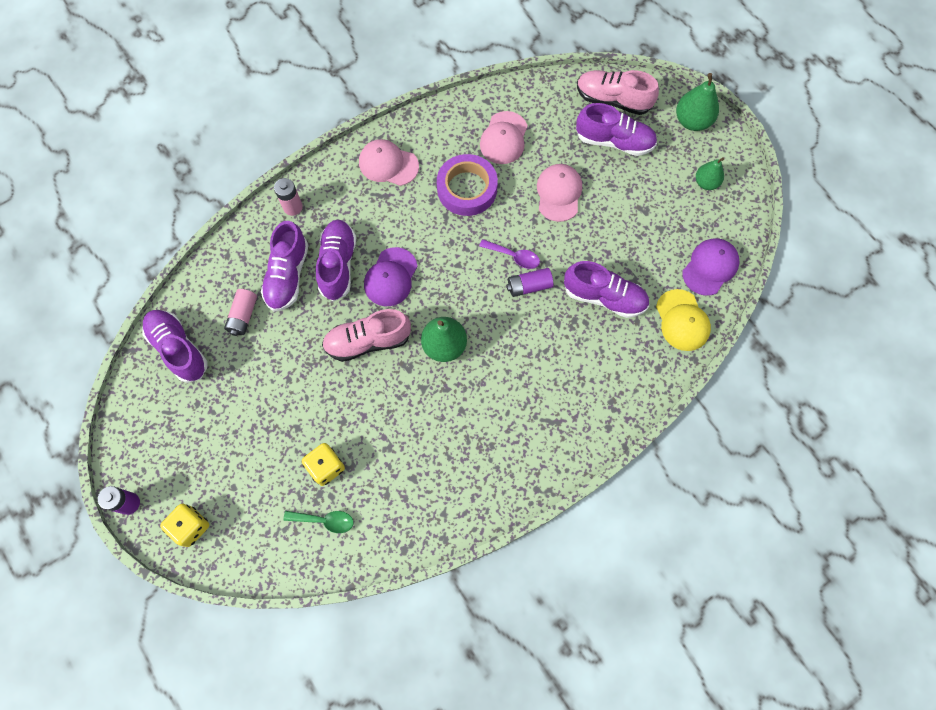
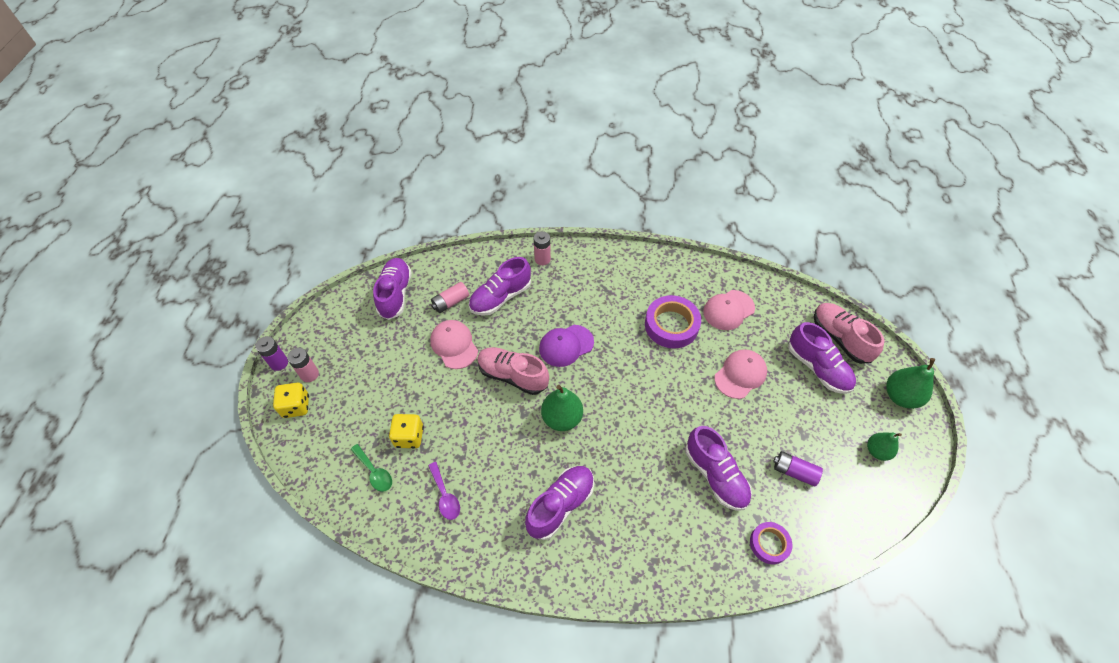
camera: 40 degrees right, 15 degrees down
purple shoe [316,220,356,301] -> purple shoe moved to [525,466,594,540]
pink cap [359,139,419,186] -> pink cap moved to [430,320,478,369]
purple spoon [479,239,540,269] -> purple spoon moved to [428,462,460,520]
purple battery [506,268,553,297] -> purple battery moved to [773,451,823,487]
yellow cap [656,289,711,351] -> purple tape [750,522,792,564]
purple cap [682,238,740,296] -> none
none -> pink battery [287,348,319,382]

